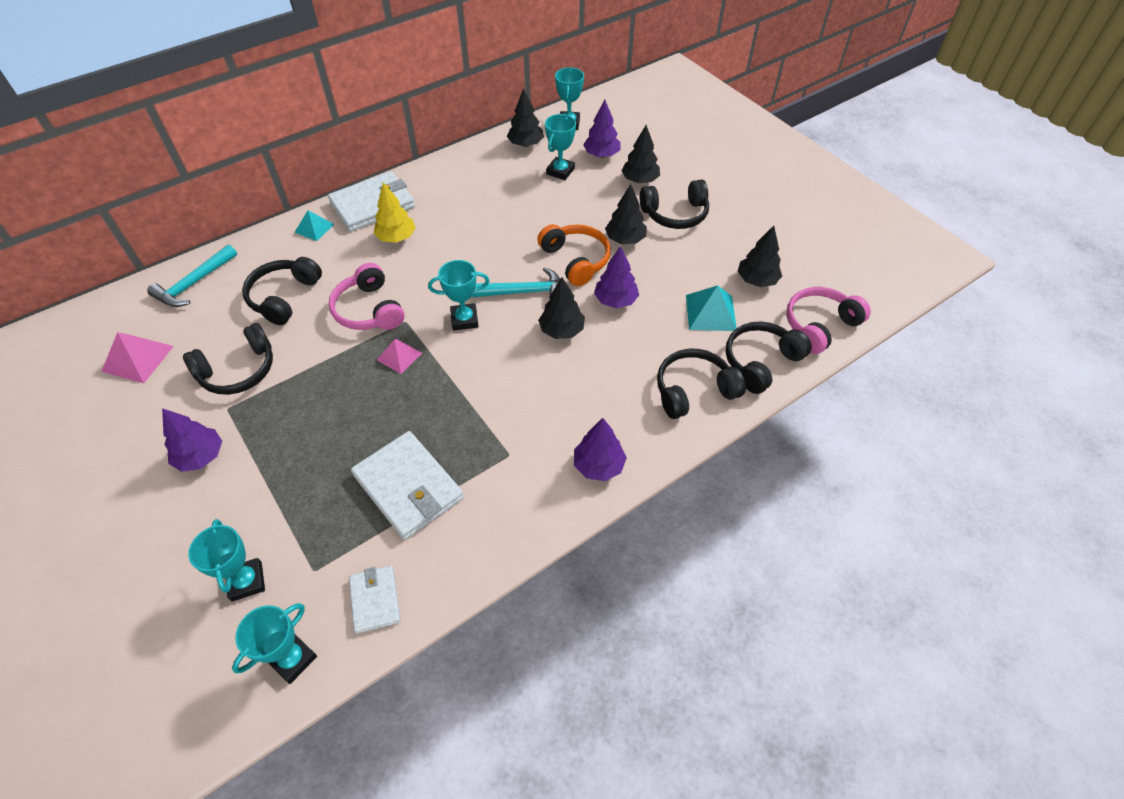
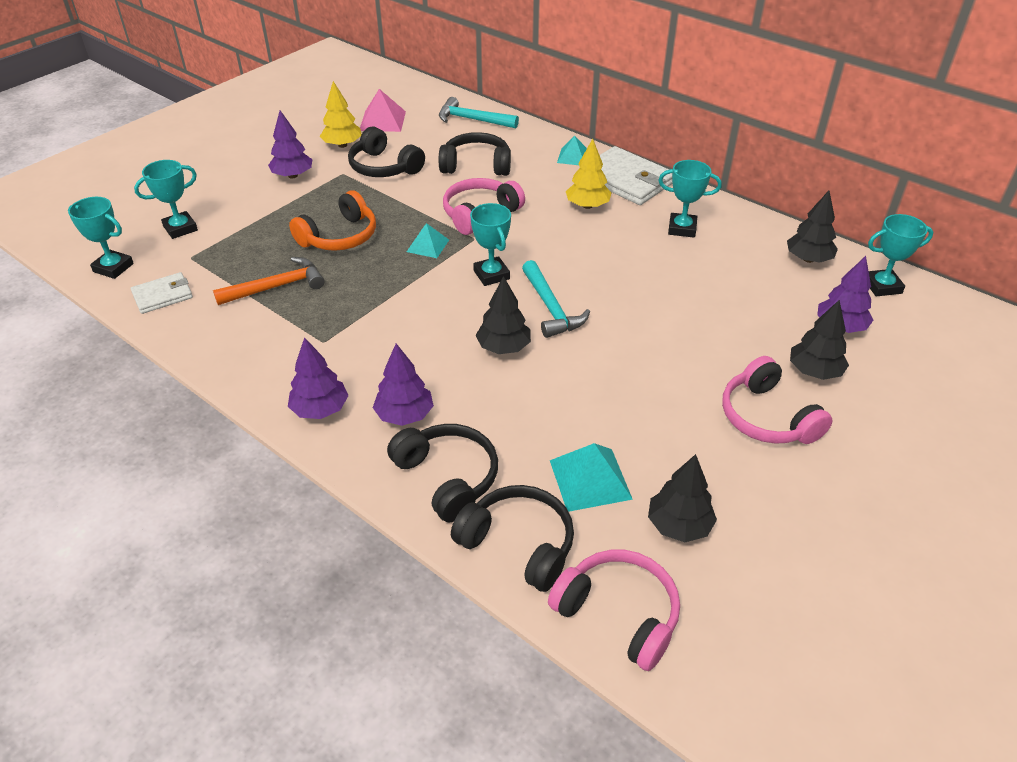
camera: 75 degrees right, 10 degrees down
white wallet [351,431,464,540] -> orange hammer [213,257,325,305]
pink pyramid [377,339,422,374] -> turquoise pyramid [407,223,449,258]
orange headphones [537,224,611,286] -> orange headphones moved to [289,191,376,251]
turquoise trophy [545,114,576,180] -> turquoise trophy moved to [658,160,722,238]
purple tree [594,246,639,308] -> purple tree moved to [373,343,434,426]
black tree [605,184,647,244] -> none
black headphones [640,180,709,229] -> pink headphones [722,356,833,444]
none -> yellow tree [320,81,362,148]

